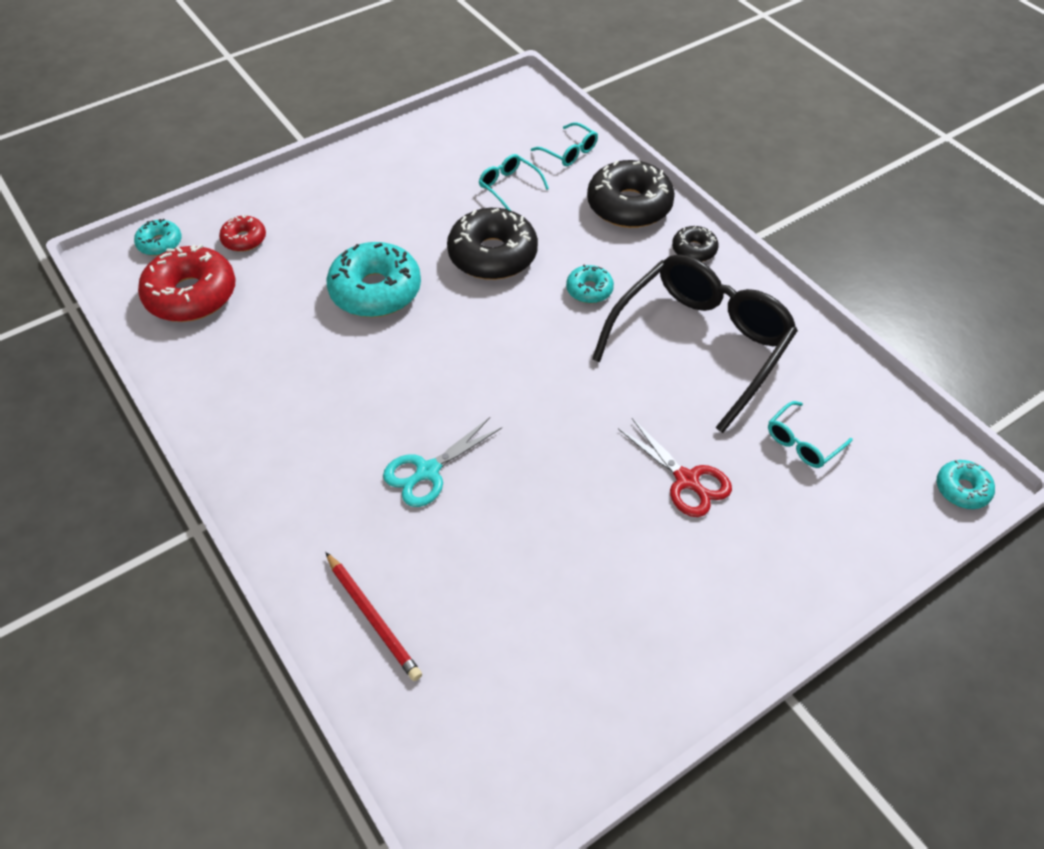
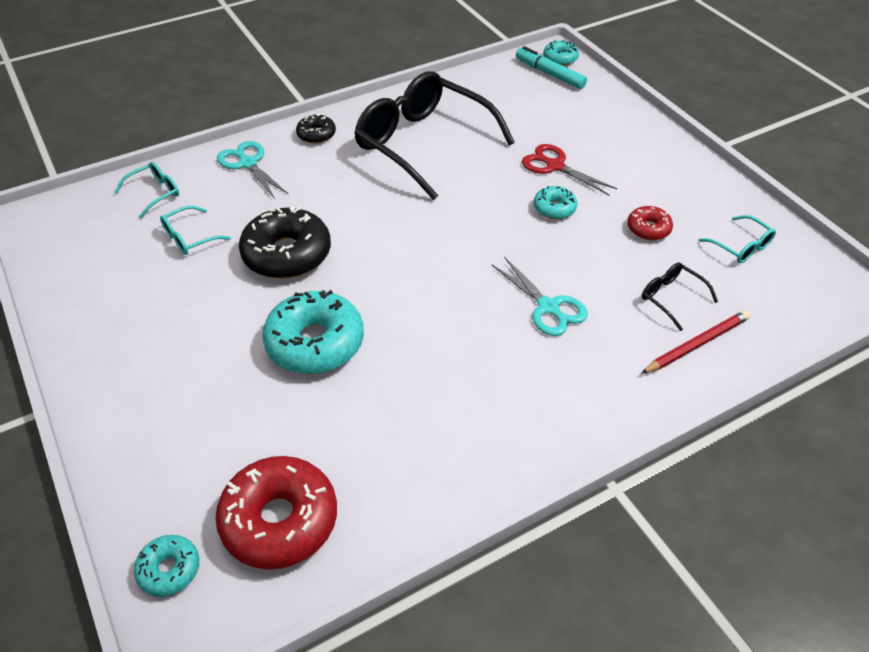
camera: 85 degrees left, 5 degrees down
red donut [219,214,266,252] -> red donut moved to [627,206,673,240]
turquoise donut [566,265,614,303] -> turquoise donut moved to [534,186,577,219]
black donut [587,160,675,228] -> turquoise scissors [217,141,288,199]
red scissors [618,418,732,517] -> red scissors turned 105 degrees counterclockwise [522,144,617,195]
turquoise glasses [768,401,853,468] -> turquoise glasses moved to [698,215,776,263]
none -> turquoise marker [516,46,587,89]
none -> black glasses [642,262,718,331]

